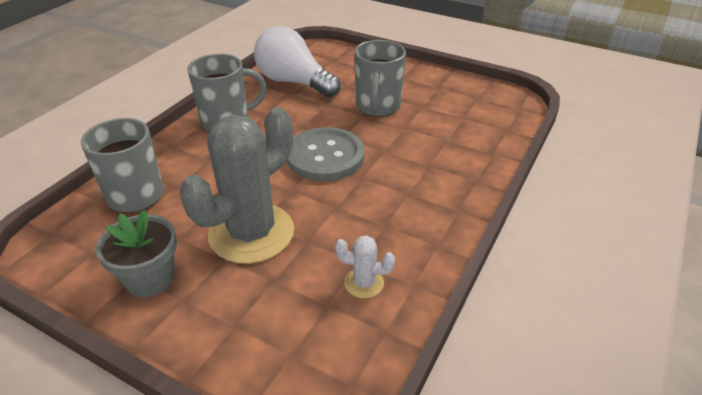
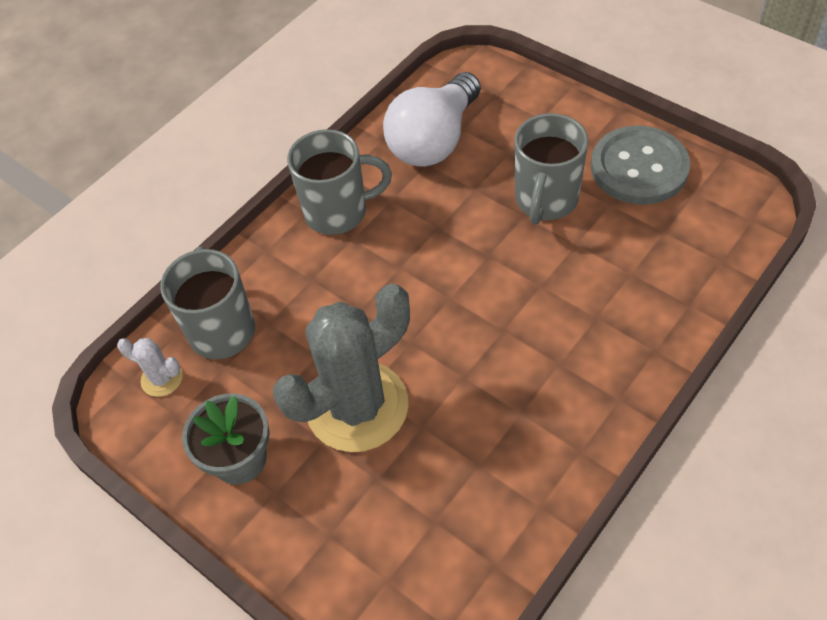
camera: 15 degrees right, 15 degrees up
white light bulb [254,26,341,97] -> white light bulb turned 105 degrees counterclockwise [383,72,481,167]
grey button [287,127,365,181] -> grey button moved to [591,126,690,205]
white cactus [335,235,395,298] -> white cactus moved to [117,338,183,397]

